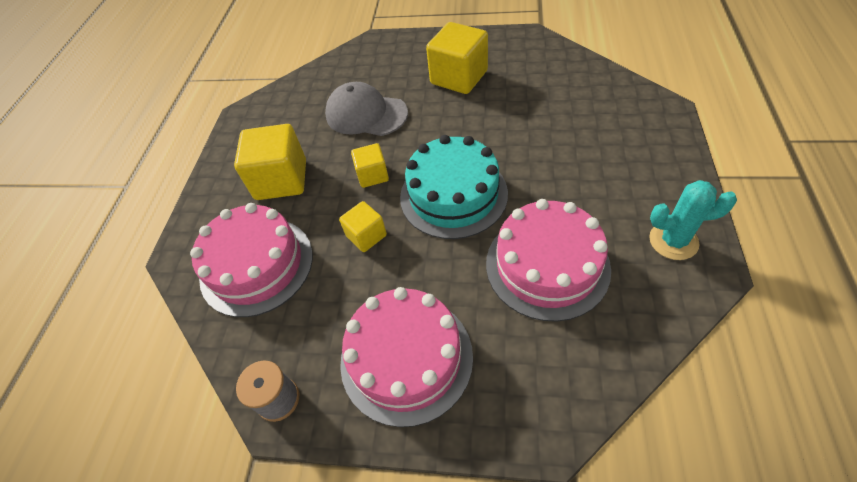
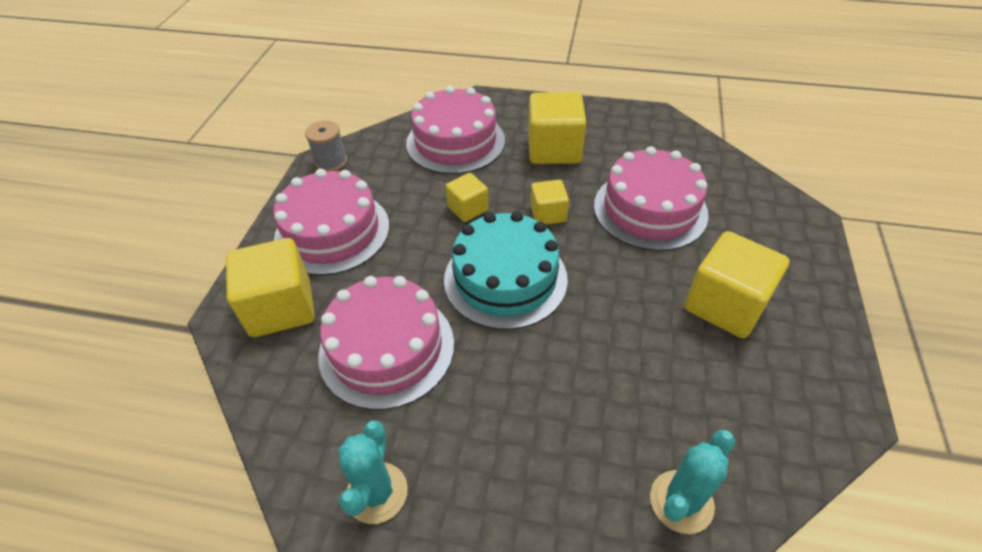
camera: 90 degrees right, 5 degrees down
grey cap [325,82,408,136] -> pink cake [594,146,709,251]
none -> yellow cube [226,238,315,337]
none -> turquoise cactus [650,430,735,534]

